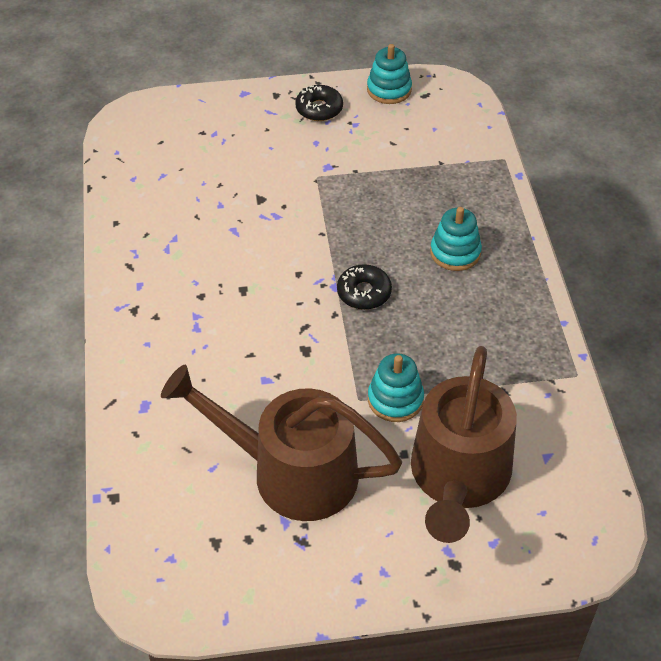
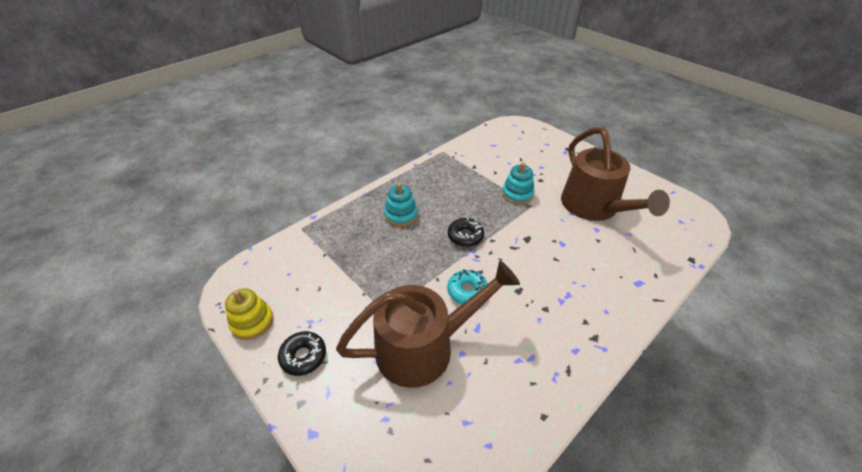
camera: 125 degrees left, 5 degrees down
turquoise stacking toy [367,44,412,104] -> yellow stacking toy [225,288,274,340]
brown watering can [411,346,517,543] -> brown watering can moved to [336,261,520,388]
none -> turquoise donut [447,269,488,304]

